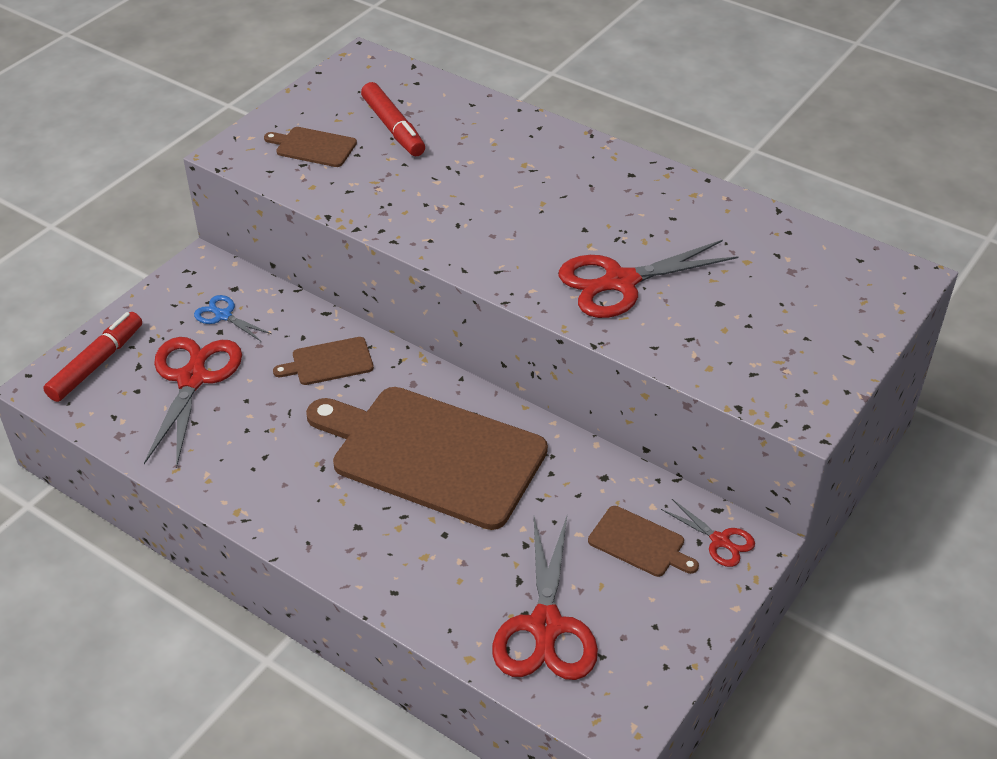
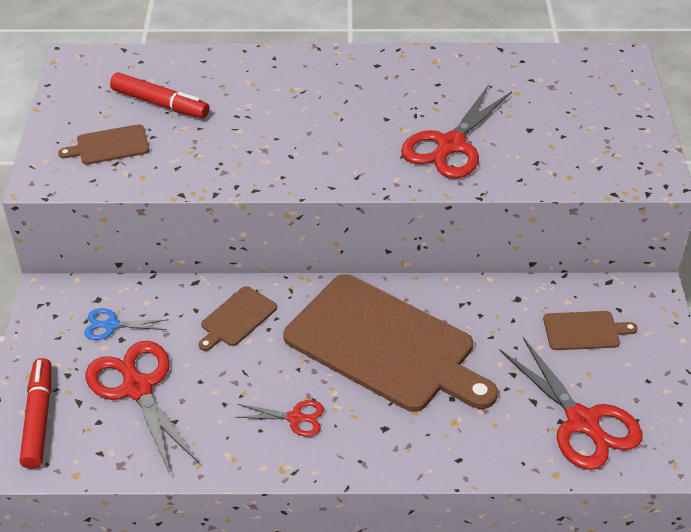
camera: 35 degrees left, 0 degrees up
brown cutting board [306,387,548,530] -> brown cutting board turned 135 degrees counterclockwise [283,274,498,412]
red scissors [661,499,755,567] -> red scissors moved to [235,400,324,437]

